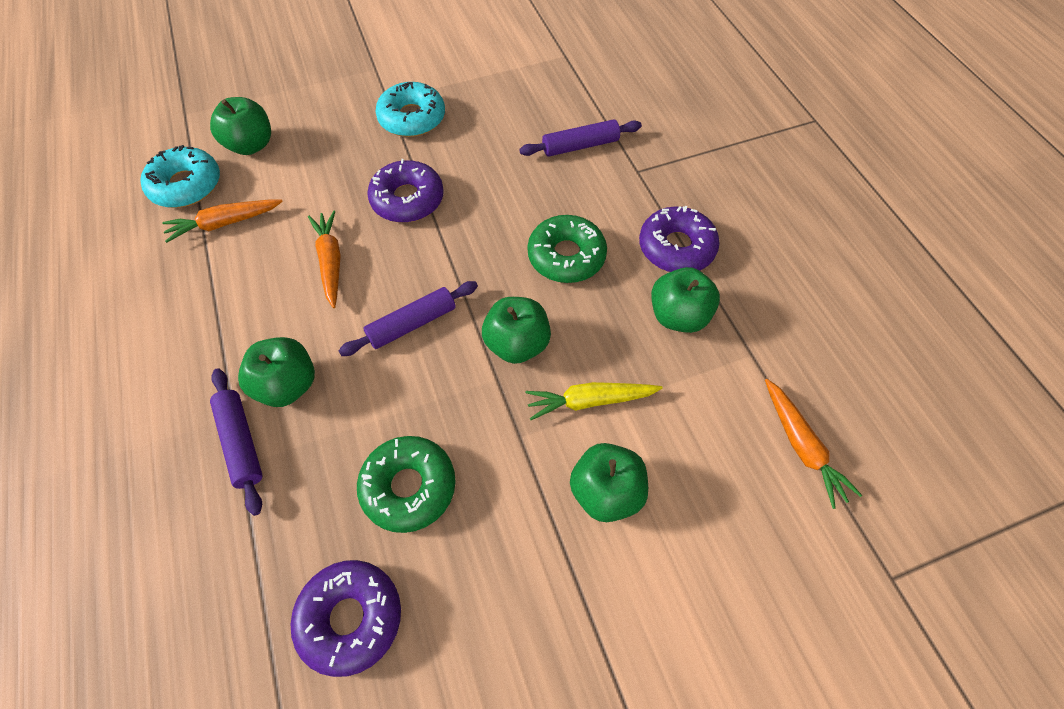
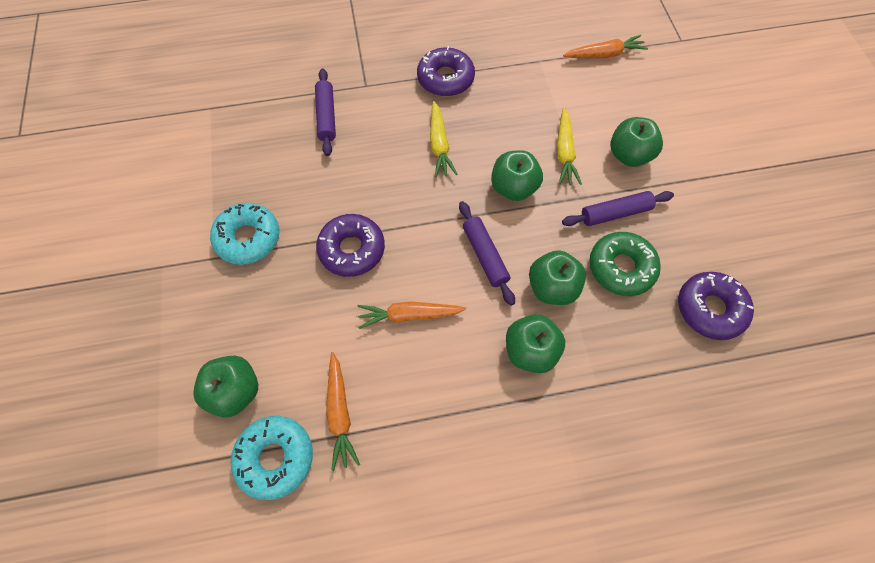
camera: 80 degrees left, 5 degrees up
purple rolling pin [210,368,263,516] -> purple rolling pin moved to [562,191,674,226]
green donut [527,215,607,283] -> yellow carrot [430,101,457,177]
green apple [651,267,720,333] -> green apple moved to [529,250,586,305]

